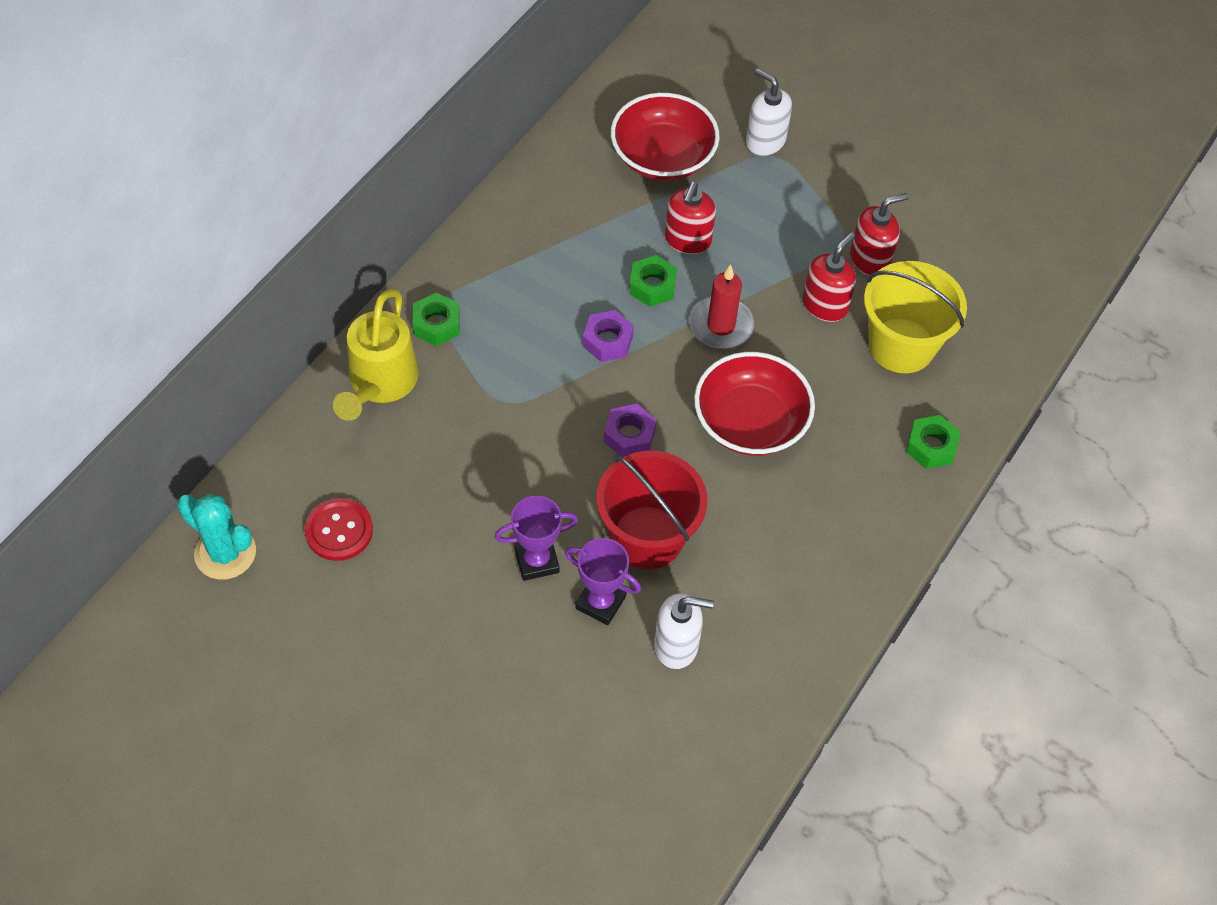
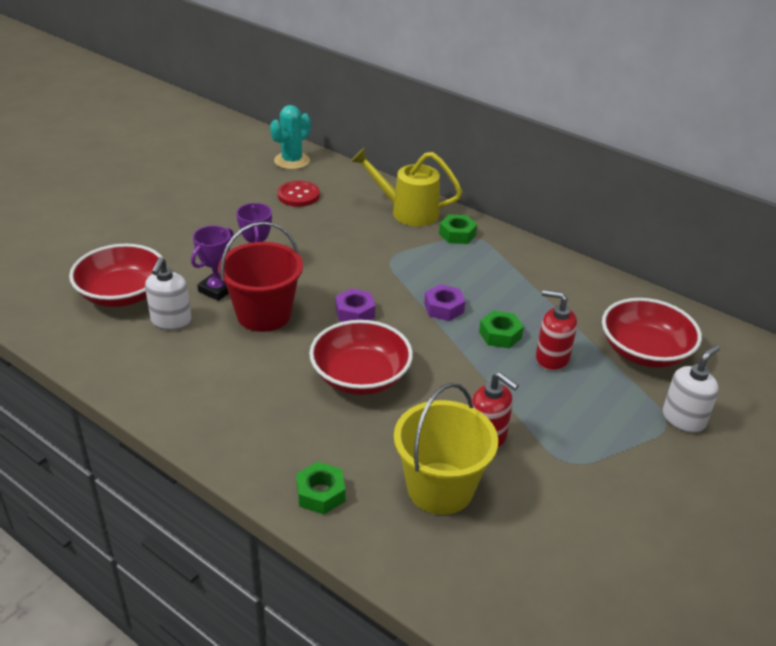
camera: 95 degrees right, 20 degrees down
red candle [689,264,754,349] -> none
red soap dispenser [850,193,909,276] -> none
none -> red bowl [69,244,163,307]

